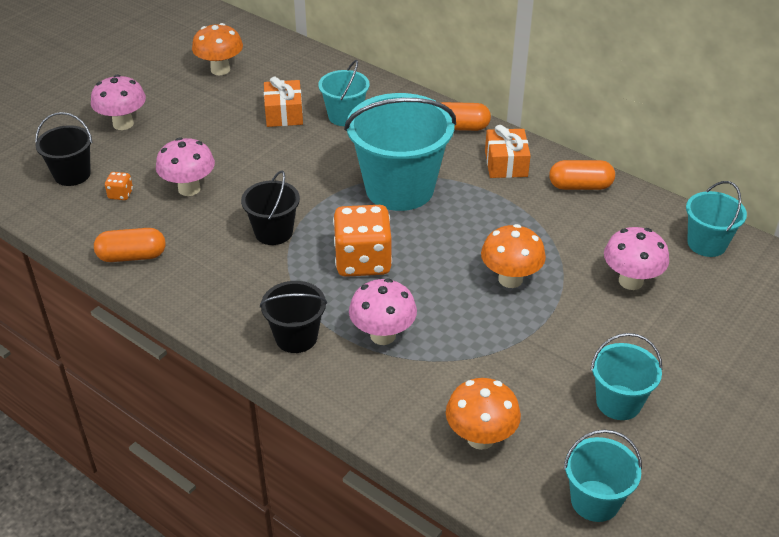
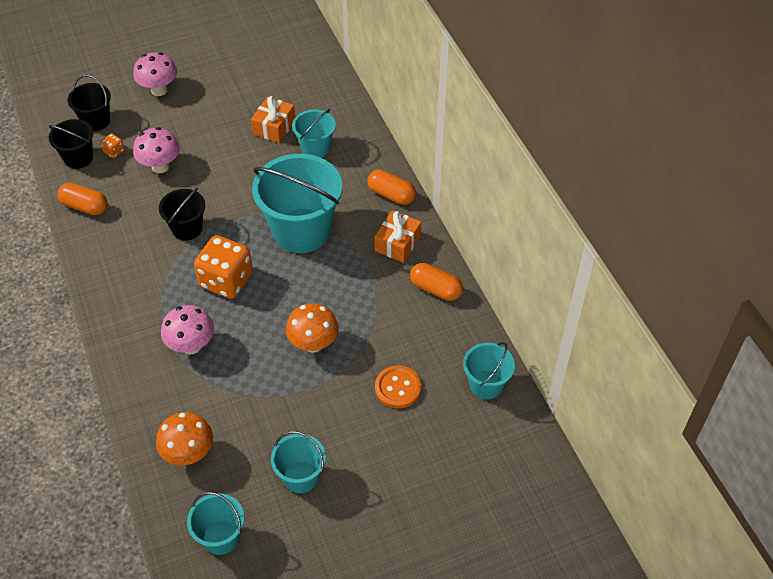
camera: 30 degrees right, 10 degrees up
orange mushroom [192,23,243,75] -> none
black bucket [260,281,327,353] -> black bucket moved to [49,119,93,169]
pink mushroom [604,227,669,290] -> orange button [375,365,422,408]

